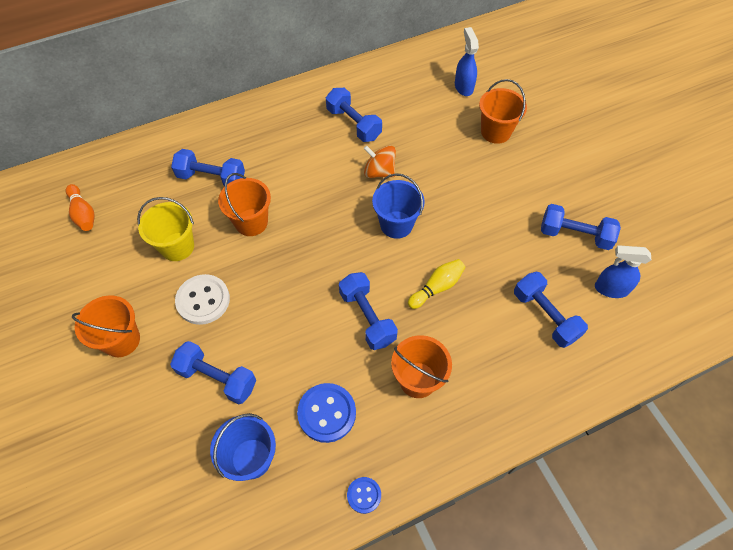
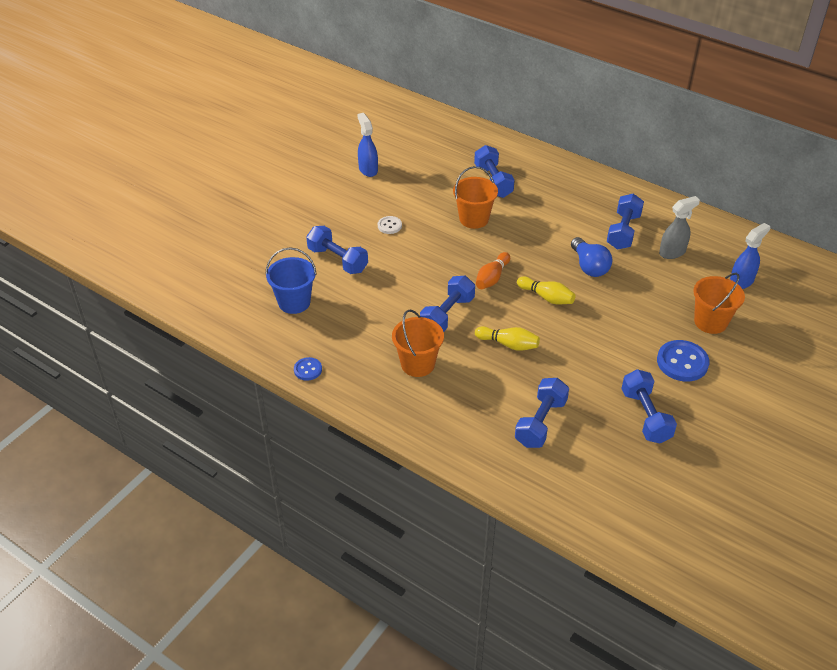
camera: 60 degrees right, 15 degrees down
orange bowling pin [66,184,95,231] -> orange bowling pin moved to [476,252,510,289]
orange bucket [72,295,140,357] -> none
yellow bucket [137,197,194,261] -> none
blue dumbbell [170,341,256,404] -> blue dumbbell turned 45 degrees counterclockwise [306,226,368,274]
white button [175,274,230,325] -> white button [378,216,402,234], size x0.55
blue button [297,383,356,443] -> blue button moved to [657,340,709,382]
orange spinning top [364,145,396,178] -> blue light bulb [571,237,612,277]
blue bucket [372,173,425,239] -> yellow bowling pin [517,276,576,304]
blue spray bottle [595,245,651,298] -> blue spray bottle moved to [357,113,378,177]
none -> grey spray bottle [659,196,700,259]

